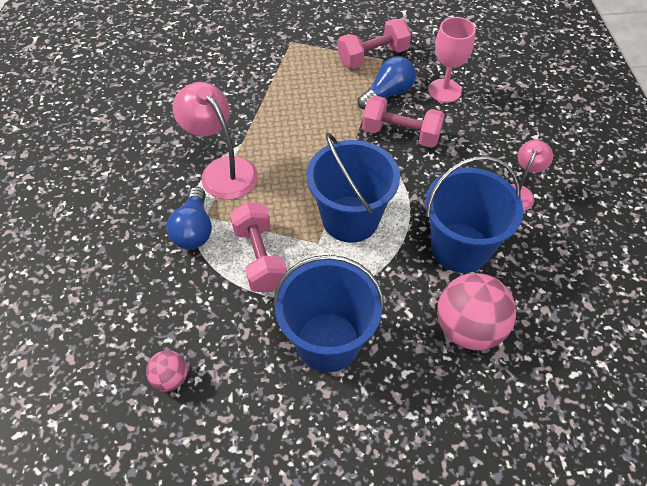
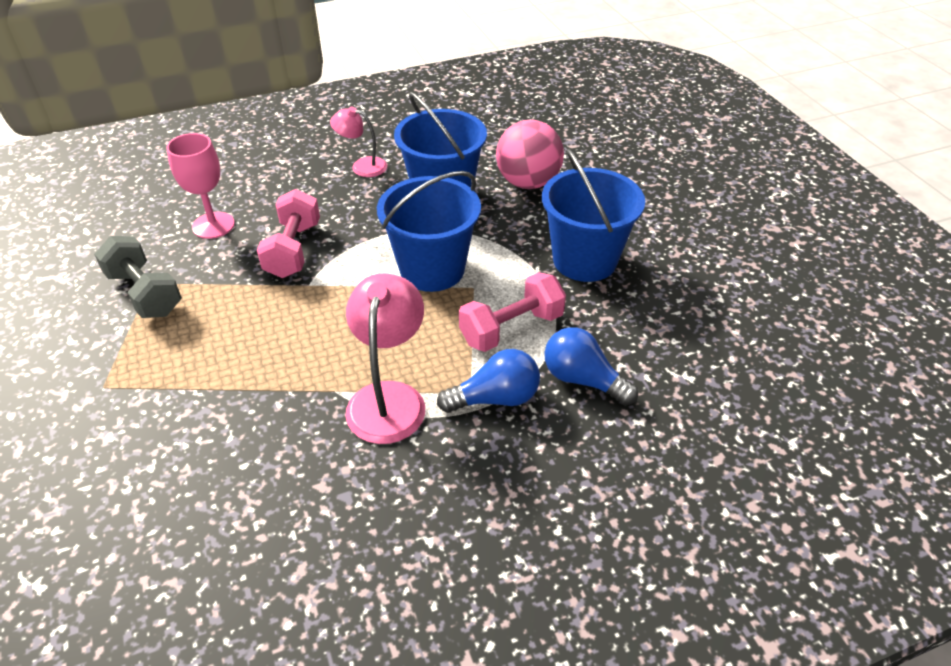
camera: 105 degrees left, 10 degrees down
pink ball [146,350,188,391] -> none
pink lamp [173,82,258,200] -> pink lamp turned 150 degrees clockwise [345,273,425,444]
pink dumbbell [338,19,411,69] -> grey dumbbell [94,236,182,318]
blue light bulb [358,56,416,110] -> blue light bulb moved to [544,327,638,406]

